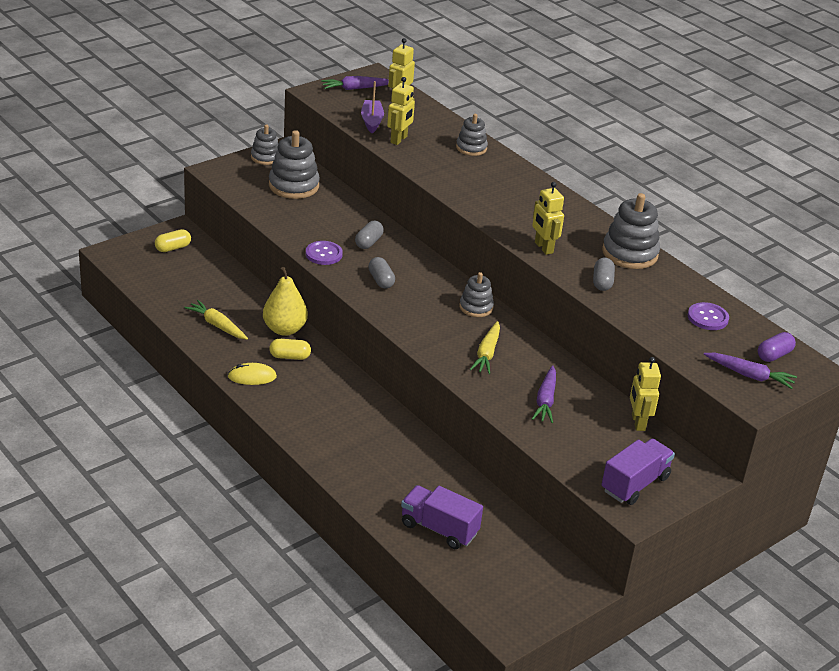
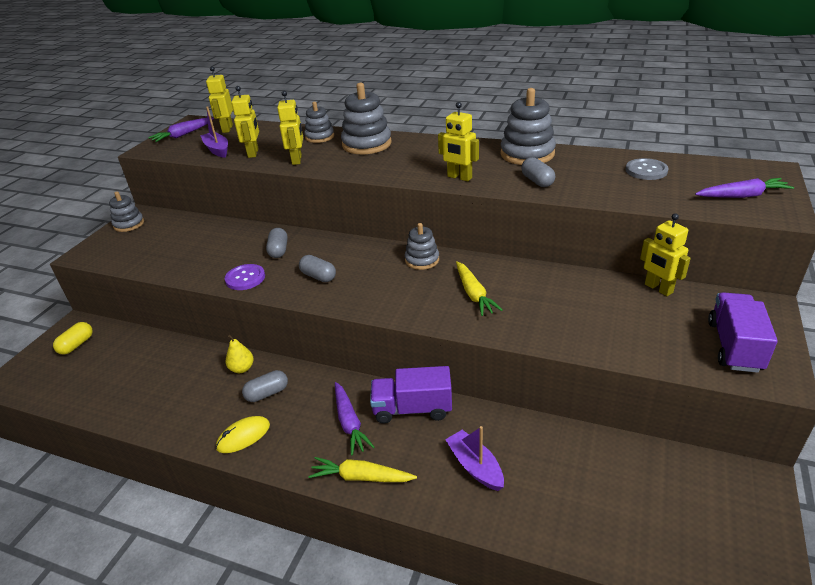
camera: 25 degrees left, 0 degrees up
yellow carrot [184,300,248,340] -> yellow carrot moved to [308,457,417,482]
yellow pear [263,267,308,336] -> yellow pear [226,335,254,373], size x0.56
grey stacking toy [269,130,320,199] -> grey stacking toy moved to [341,83,392,154]
yellow capsule [269,339,311,360] -> grey capsule [242,370,288,402]
purple truck [401,485,483,549] -> purple truck moved to [370,366,452,424]
purple carrot [532,365,556,423] -> purple carrot moved to [335,382,374,456]
purple button [688,302,729,330] -> grey button [626,158,669,180]
purple capsule [758,332,796,362] -> none
none -> yellow robot [277,91,303,165]
none -> purple boat [445,426,504,491]

